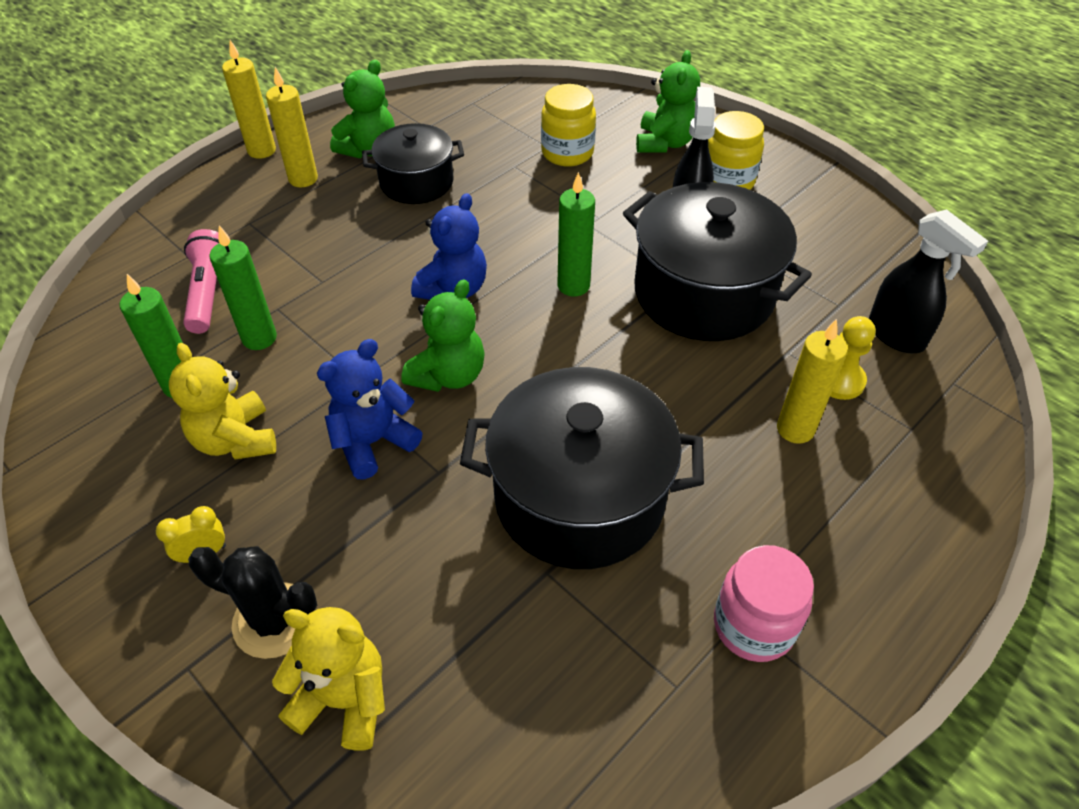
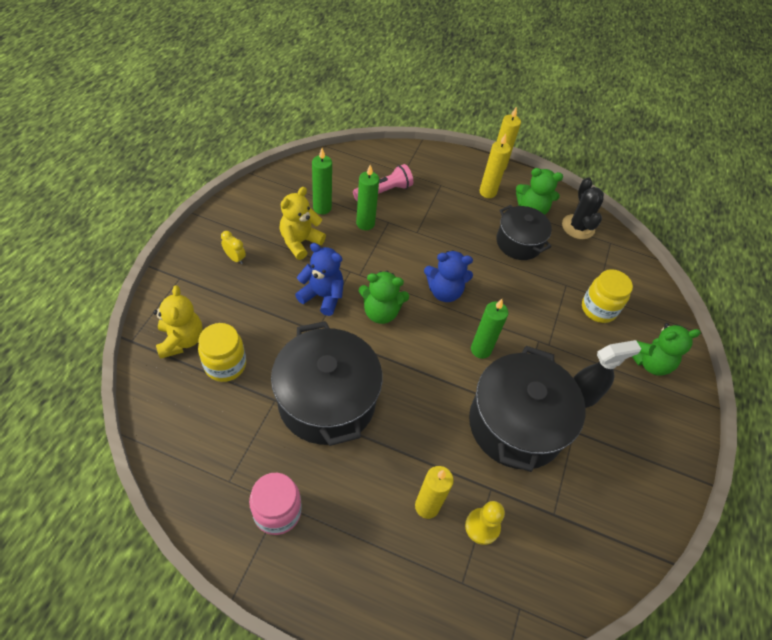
camera: 60 degrees right, 5 degrees up
black cactus [188,546,317,659] -> black cactus moved to [562,178,604,239]
yellow jar [708,111,764,190] -> yellow jar moved to [198,323,246,382]
black spray bottle [869,210,988,353] -> none

